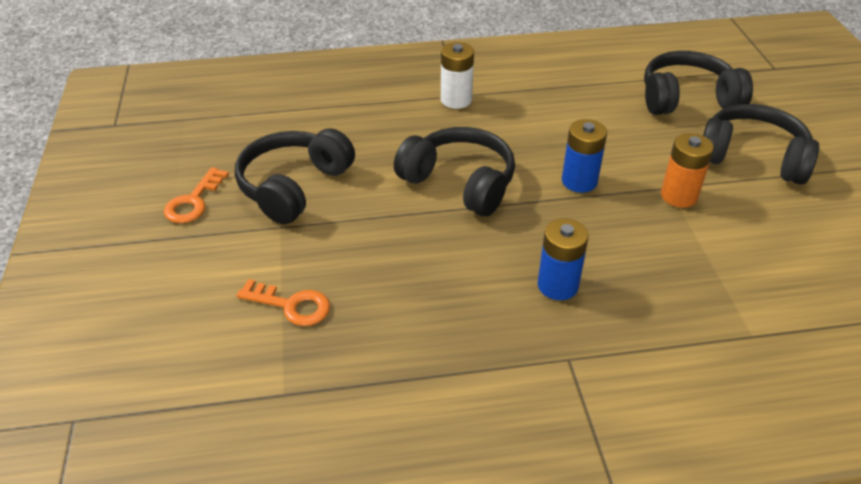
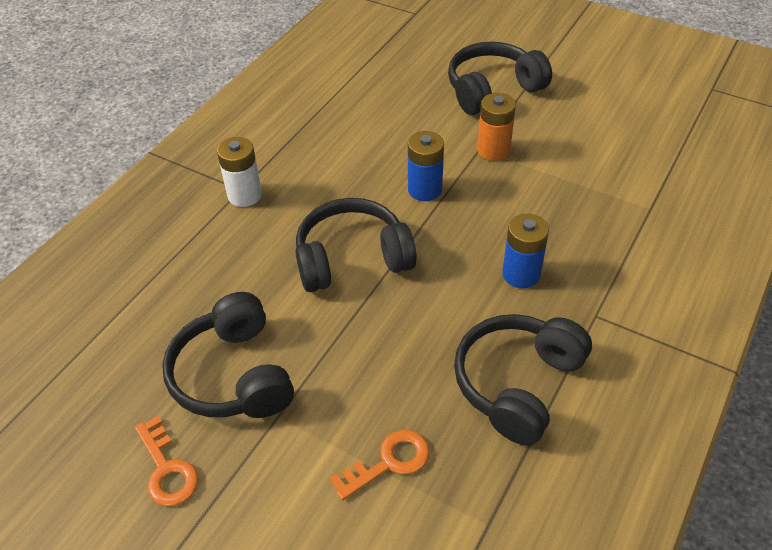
camera: 50 degrees left, 5 degrees up
black headphones [644,51,753,115] -> black headphones moved to [454,314,592,445]

